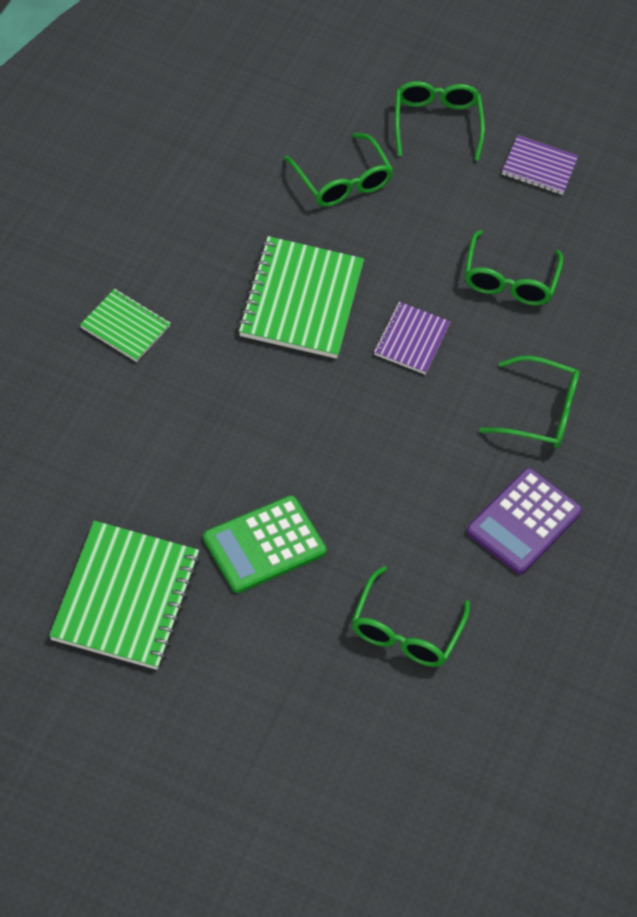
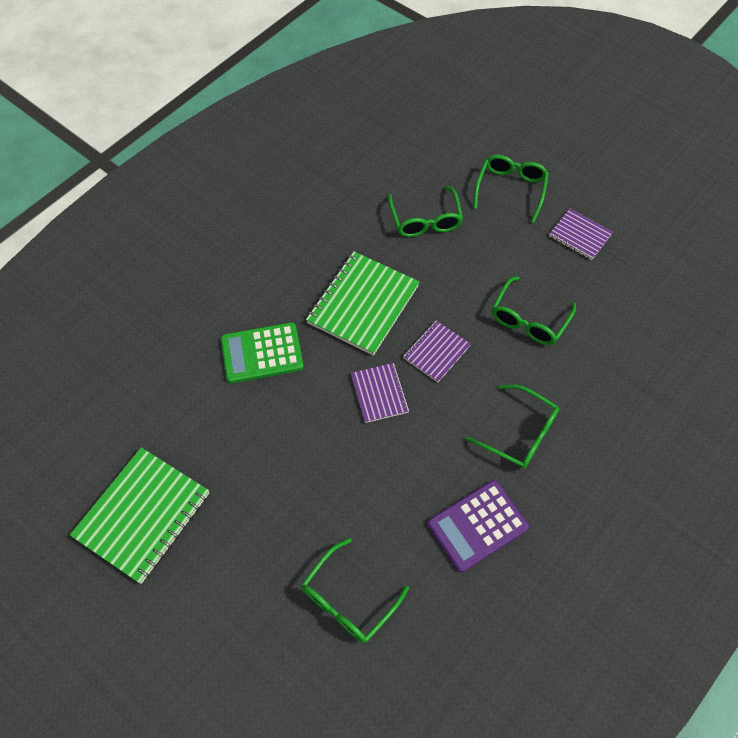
camera: 25 degrees right, 5 degrees up
green notebook [80,289,171,362] -> none
green calculator [203,495,327,593] -> green calculator moved to [221,322,304,383]
none -> purple notebook [351,363,409,423]

